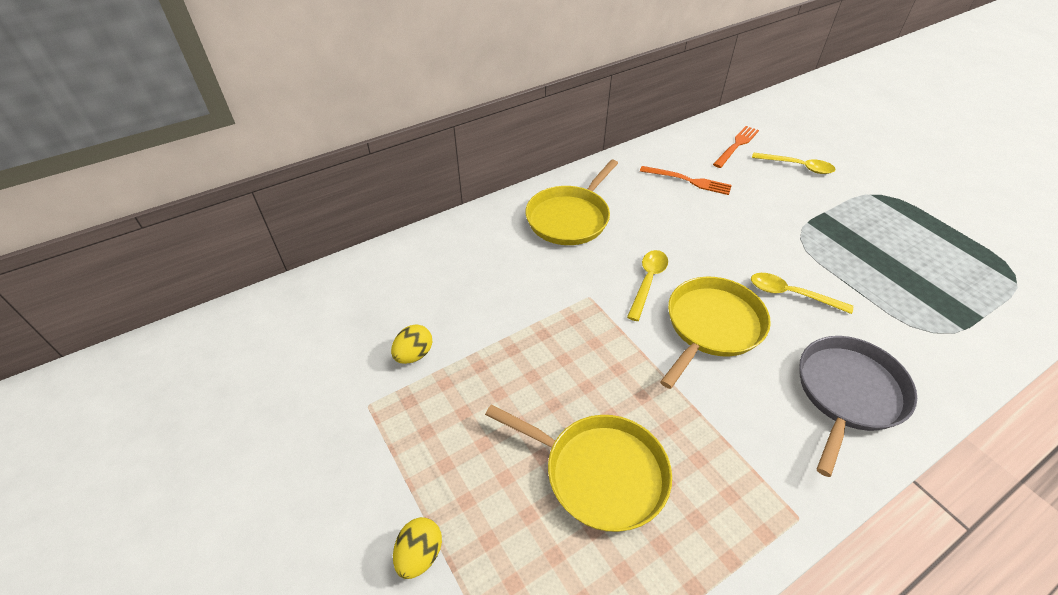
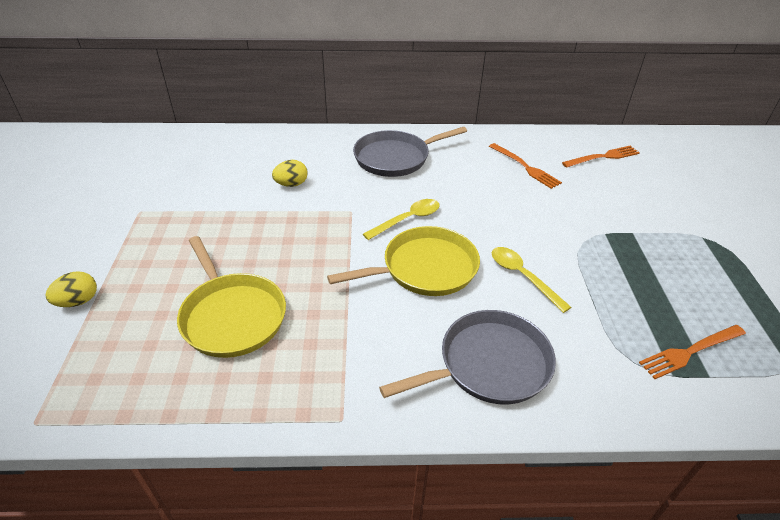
camera: 30 degrees right, 5 degrees down
yellow egg [391,324,432,364] -> yellow egg moved to [272,160,308,187]
yellow pan [526,159,618,245] -> grey pan [353,127,467,177]
yellow spoon [752,152,836,174] -> none
none -> orange fork [639,325,746,379]

